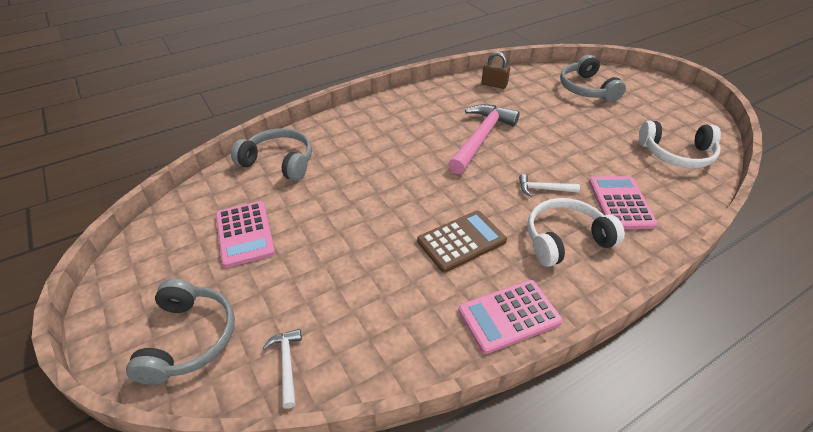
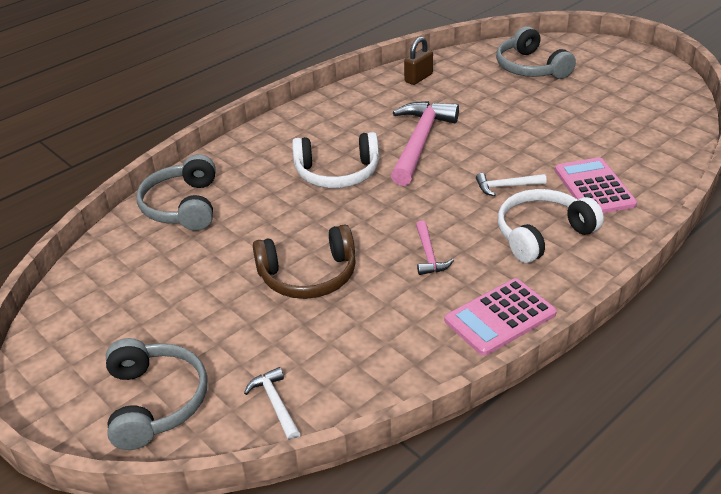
camera: 10 degrees left, 5 degrees down
pink calculator [216,201,275,268] -> none
grey headphones [231,128,312,181] -> grey headphones turned 105 degrees counterclockwise [136,154,216,231]
brown calculator [417,210,507,273] -> pink hammer [416,221,454,275]
brown padlock [481,52,510,89] -> brown padlock turned 60 degrees counterclockwise [404,37,433,85]
white headphones [639,120,721,168] -> white headphones moved to [292,132,379,188]
none -> brown headphones [253,224,356,299]

